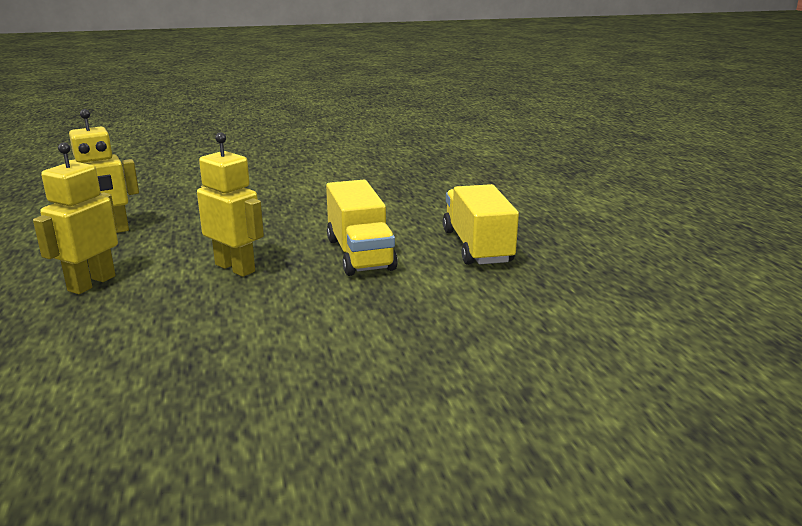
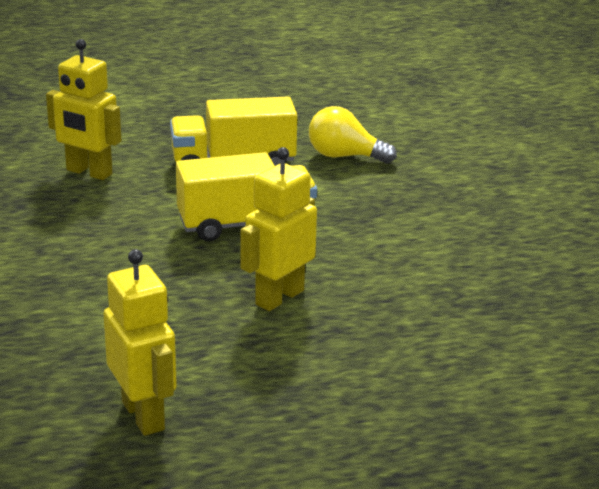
camera: 90 degrees left, 5 degrees up
yellow robot [33,142,118,294] -> yellow robot moved to [46,39,122,180]
none -> yellow light bulb [309,106,397,163]

